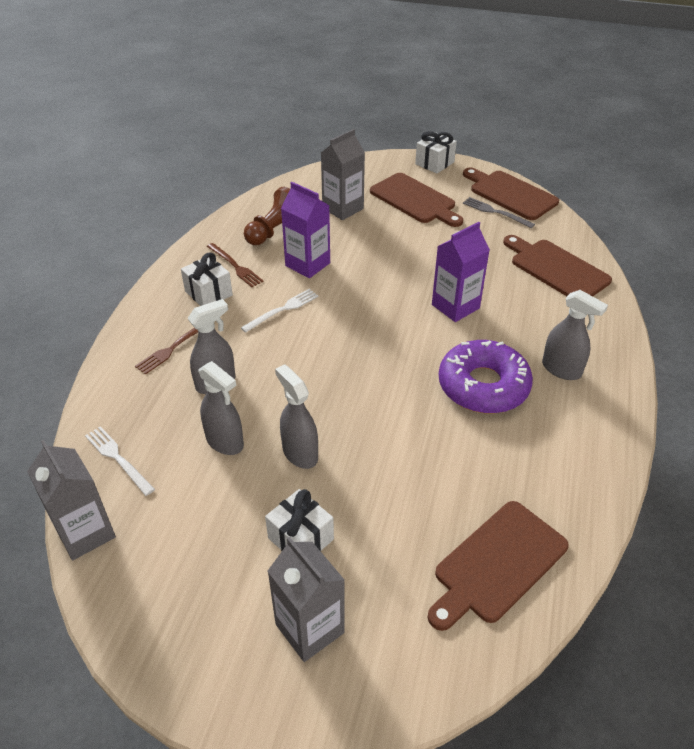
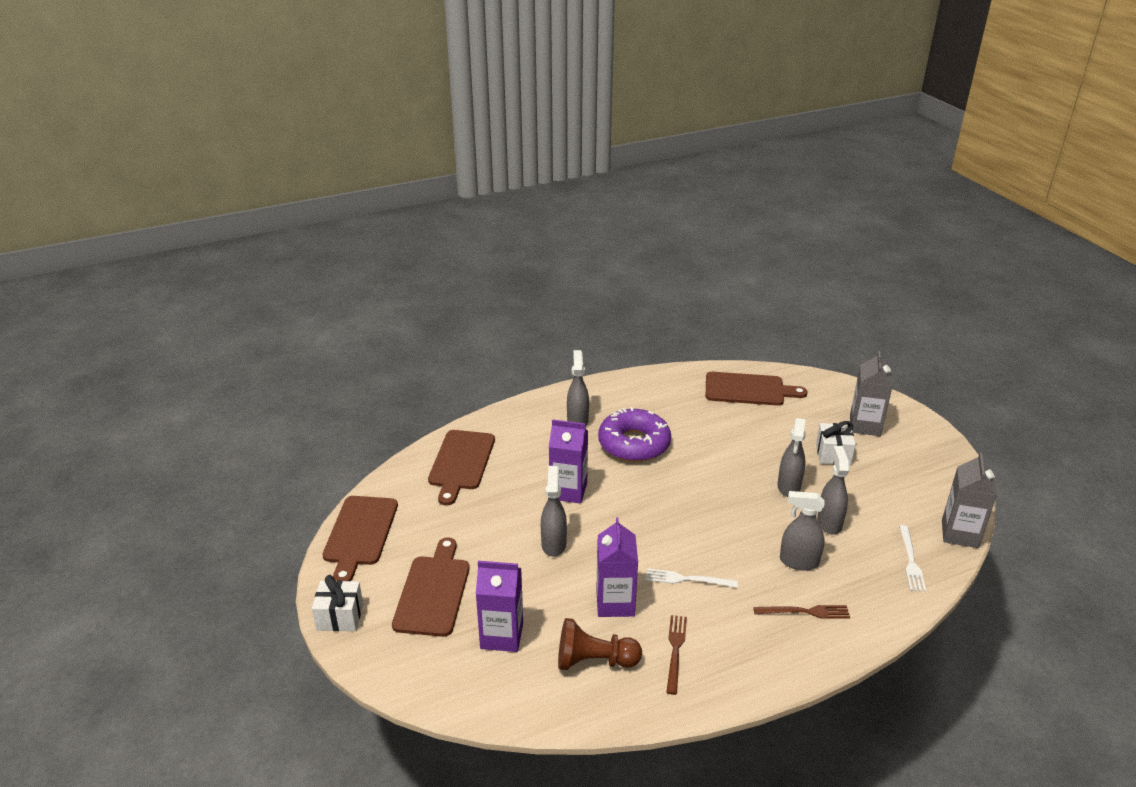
camera: 130 degrees left, 10 degrees down
white gift [181,252,233,306] -> none
grey carton [321,129,365,220] -> purple carton [476,561,523,652]
grey fork [463,197,535,228] -> none
none -> grey spray bottle [541,466,567,557]

